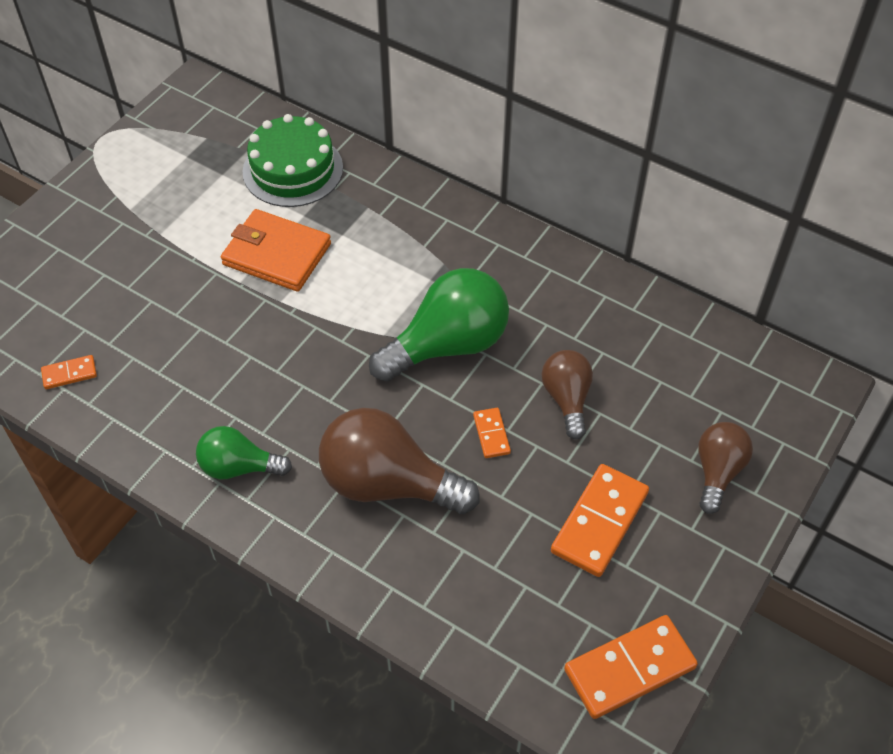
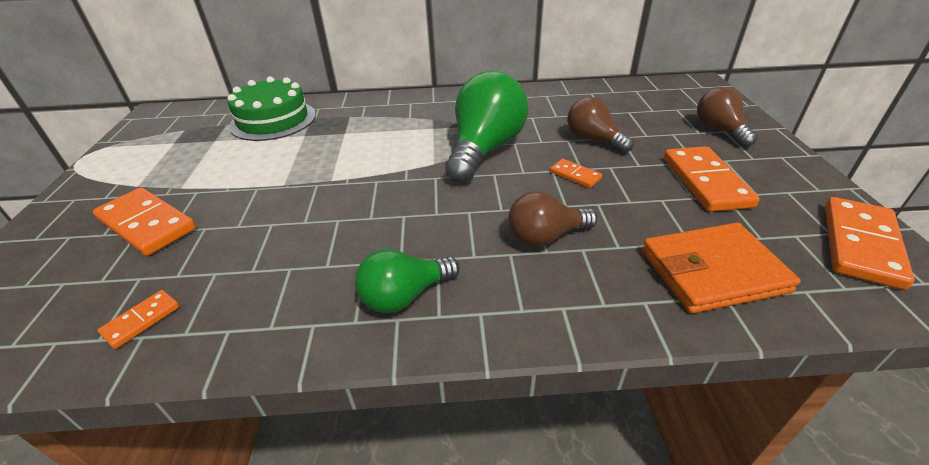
camera: 35 degrees left, 15 degrees down
orange wallet [221,209,331,292] -> orange wallet moved to [642,223,801,313]
brown light bulb [319,408,480,514] -> brown light bulb [508,191,597,247], size x0.58
none -> orange domino [93,187,196,256]

